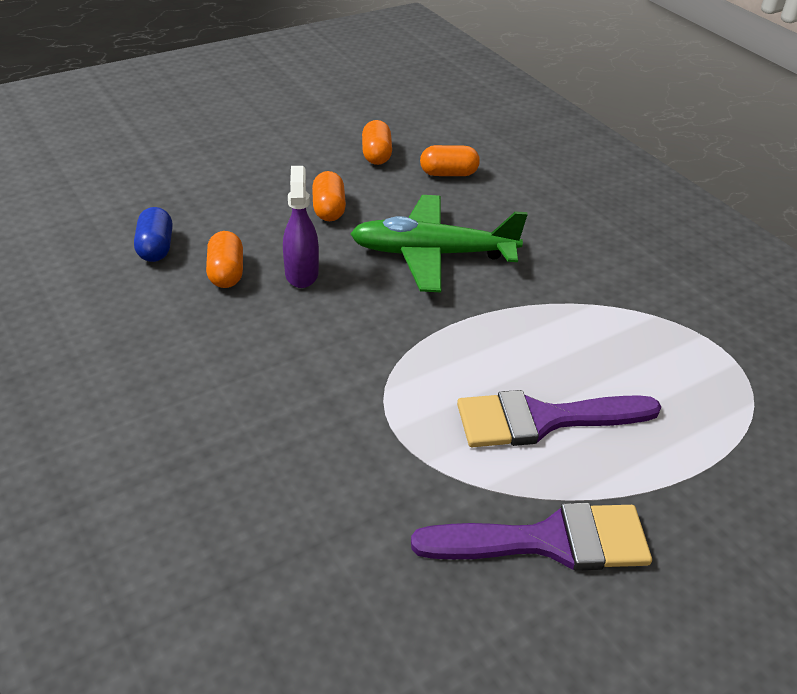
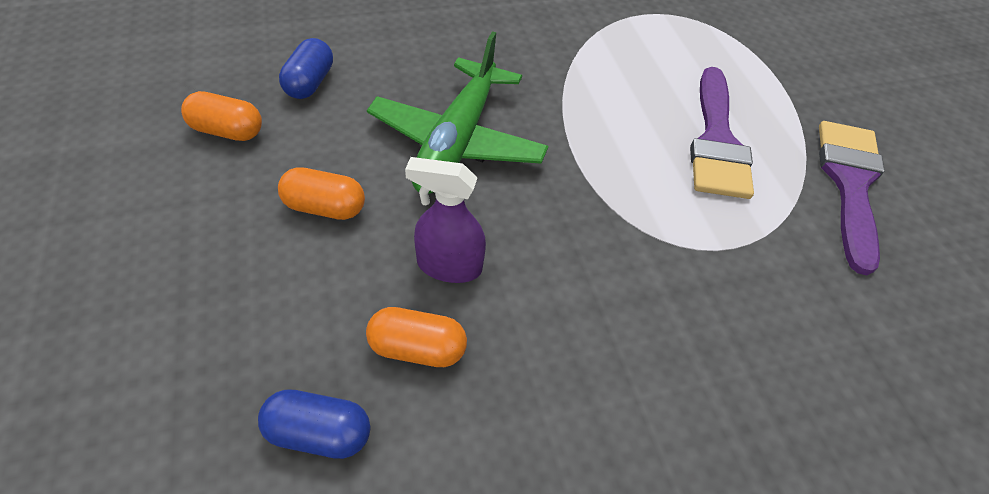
camera: 75 degrees left, 10 degrees up
orange capsule [420,145,480,176] -> blue capsule [279,38,333,99]

